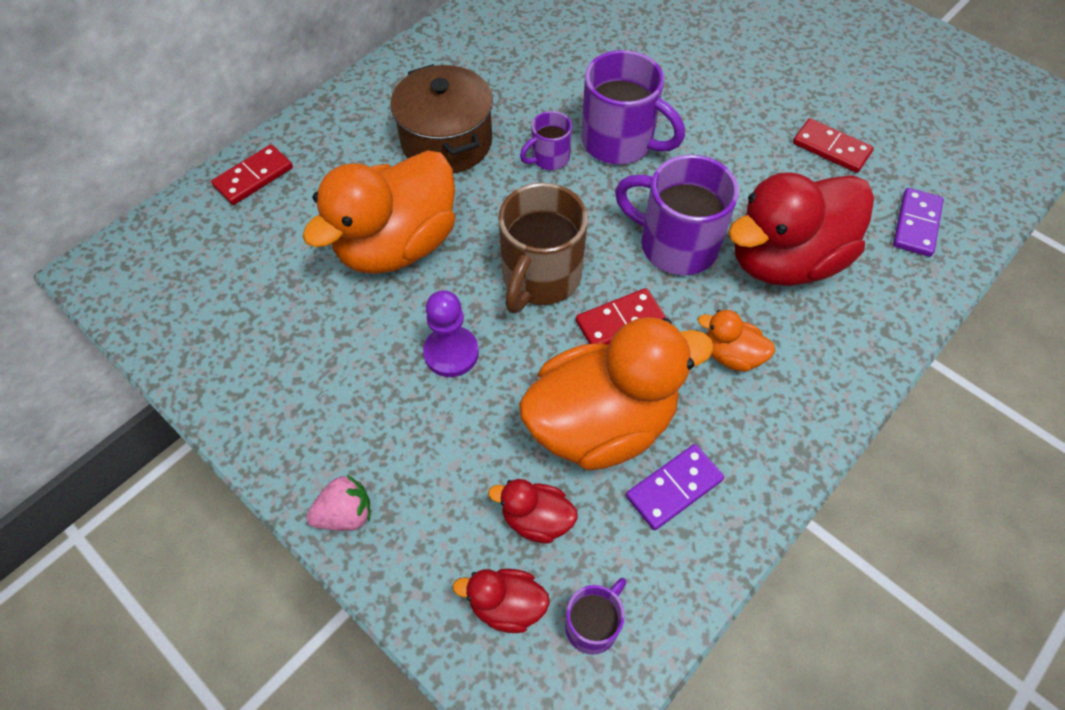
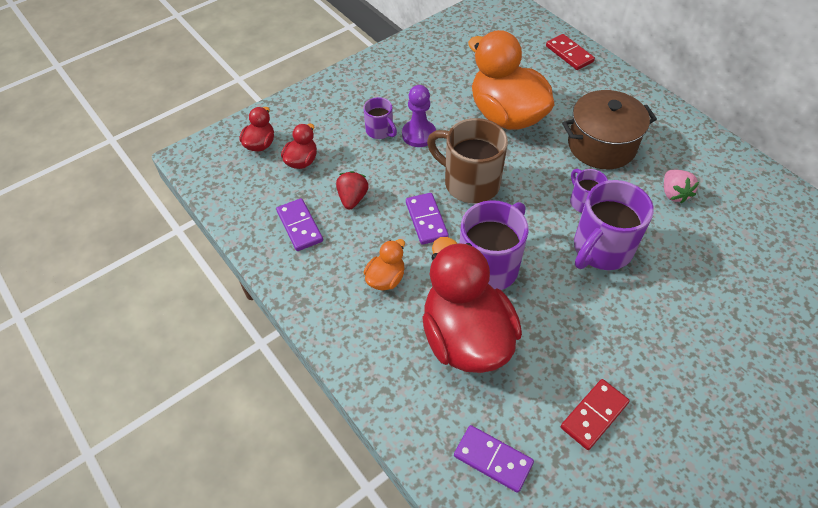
camera: 100 degrees right, 5 degrees down
pink strawberry [306,474,370,531] -> pink strawberry moved to [664,170,699,204]
orange duck [519,317,714,471] -> red strawberry [336,171,369,209]
purple mug [565,578,626,655] -> purple mug moved to [363,97,397,139]
red domino [576,288,666,345] -> purple domino [406,193,449,245]

